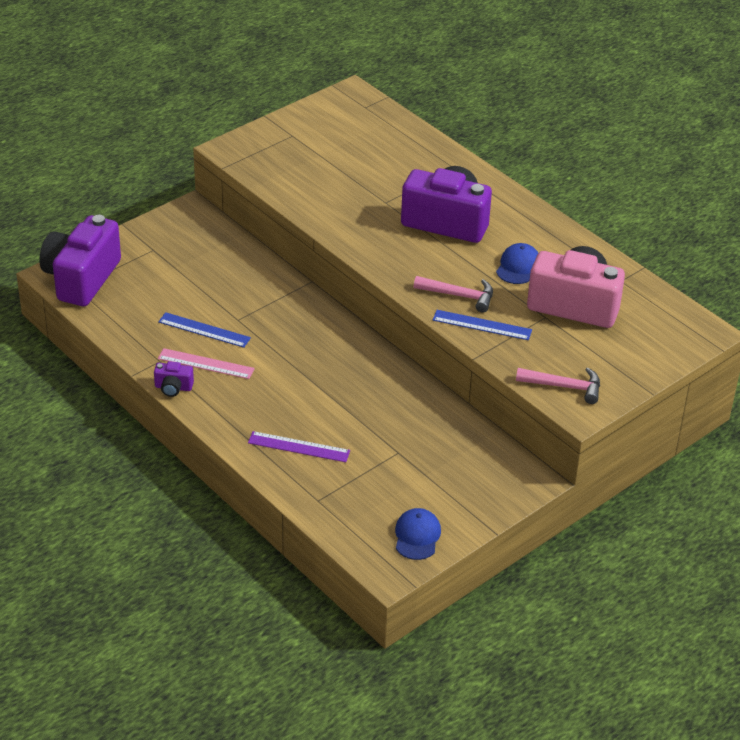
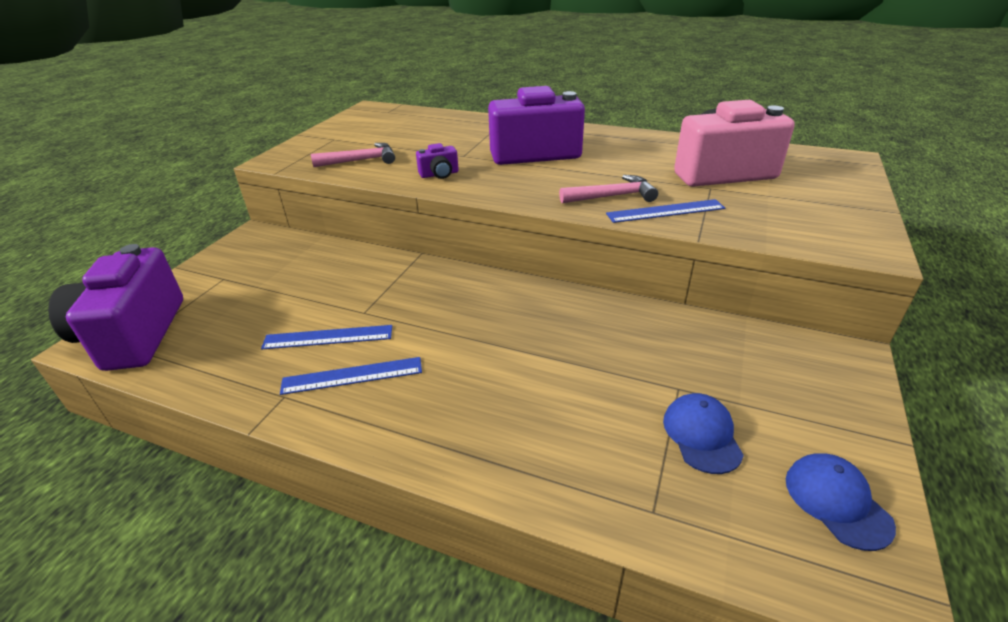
camera: 25 degrees left, 5 degrees down
purple camera [154,361,194,397] -> purple camera moved to [416,143,459,179]
pink ruler [158,348,255,379] -> blue ruler [280,357,422,395]
purple ruler [248,431,350,462] -> none
blue cap [496,243,538,284] -> blue cap moved to [663,393,744,474]
pink hammer [516,367,600,404] -> pink hammer moved to [311,143,395,167]

